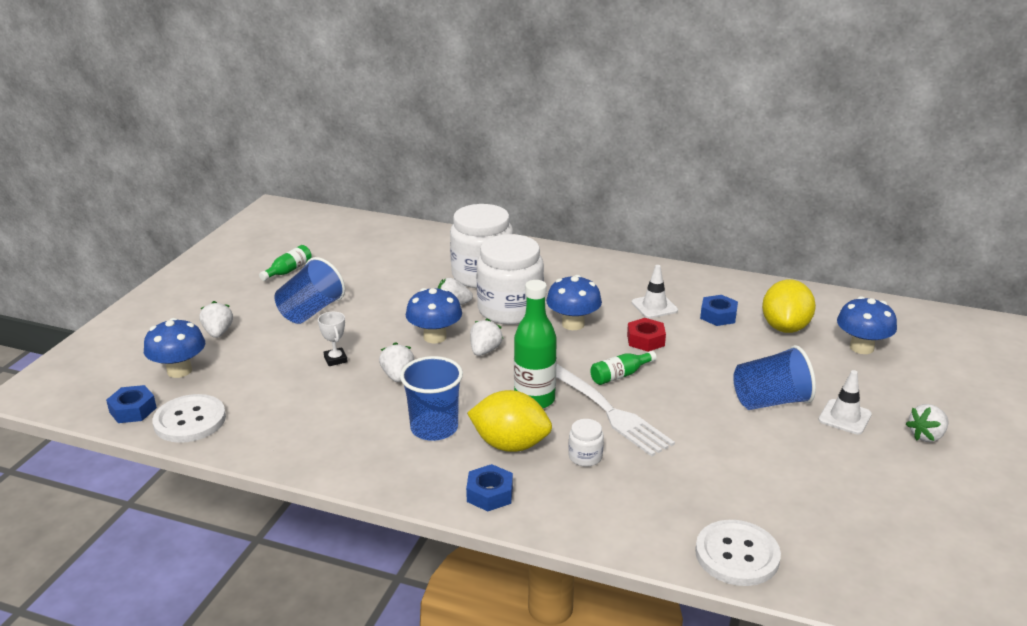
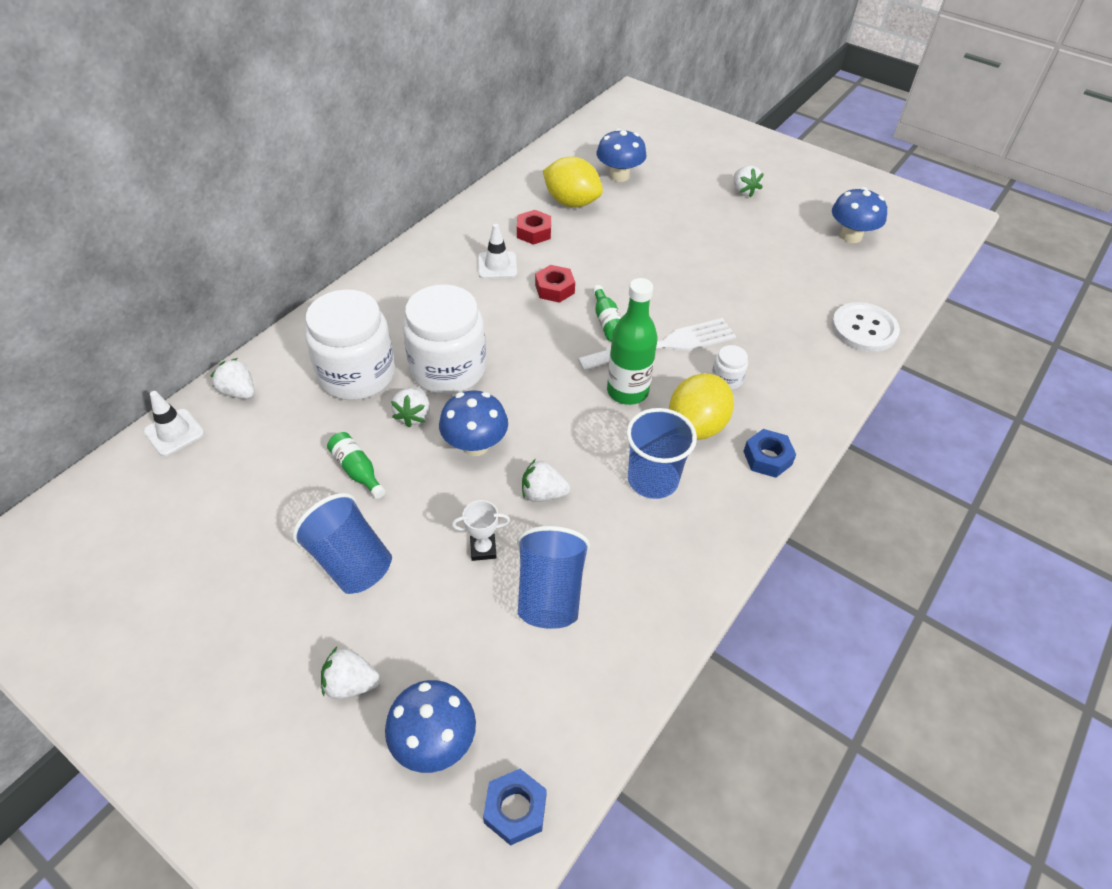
camera: 75 degrees left, 20 degrees up
white button [152,394,226,443] -> none
green bottle [259,245,312,281] -> green bottle moved to [327,432,386,499]
white strawberry [470,318,503,356] -> white strawberry moved to [210,358,255,399]
blue mushroom [546,275,602,330] -> blue mushroom moved to [832,187,887,243]
blue nut [700,295,738,326] -> red nut [517,210,551,245]
blue cup [733,345,816,410] -> blue cup moved to [517,526,590,629]
white traffic cone [818,370,872,435] -> white traffic cone moved to [143,391,204,456]

